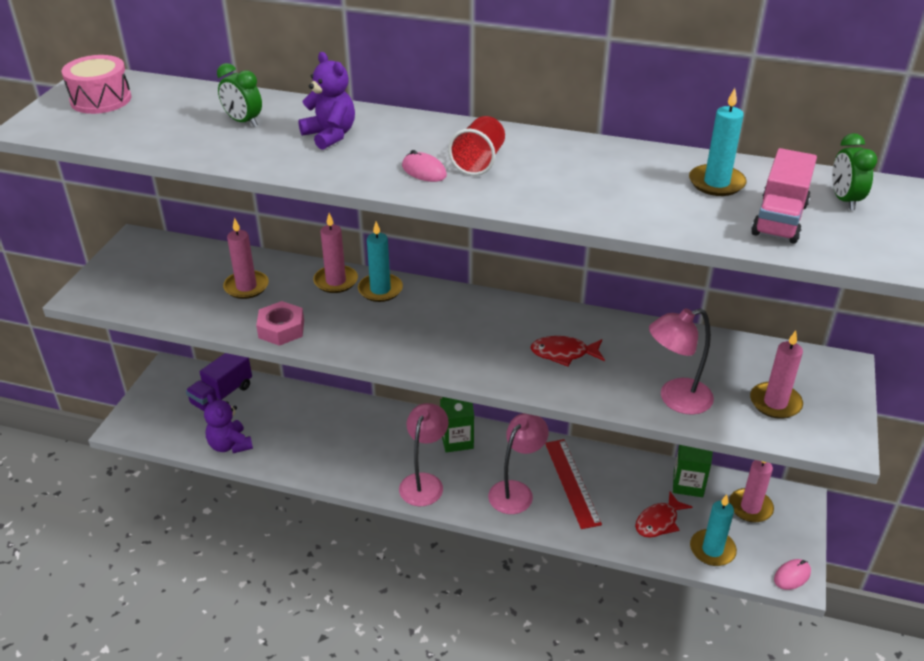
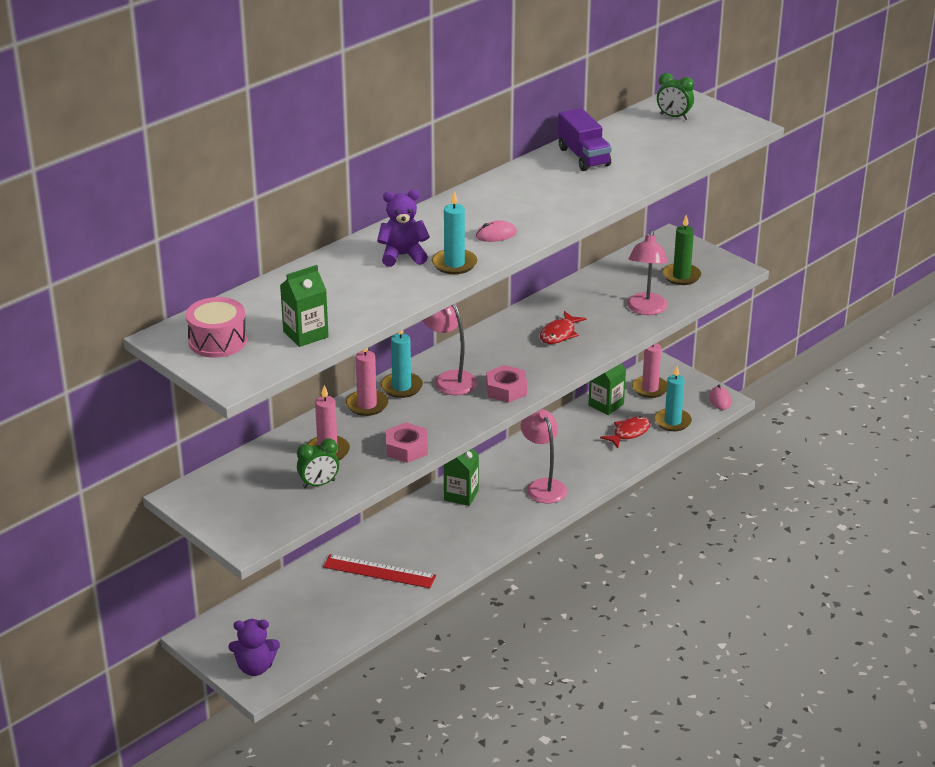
camera: 60 degrees left, 5 degrees down
purple truck [186,353,252,411] -> purple truck moved to [558,108,612,171]
purple teddy bear [204,394,253,453] -> purple teddy bear moved to [229,619,280,676]
green clock [217,63,262,127] -> green clock moved to [297,439,339,488]
pink lamp [399,403,449,506] -> pink lamp moved to [422,304,478,395]
red cup [448,116,505,176] -> none
red ruler [545,439,602,529] -> red ruler moved to [323,554,436,588]
red fish [635,492,692,538] -> red fish turned 120 degrees counterclockwise [600,416,650,448]
turquoise candle [689,88,747,196] -> turquoise candle moved to [432,191,477,274]
pink candle [750,331,803,419] -> green candle [663,215,701,285]
pink truck [751,148,817,244] -> none
none -> green carton [280,265,329,347]
none -> pink nut [486,365,527,403]

